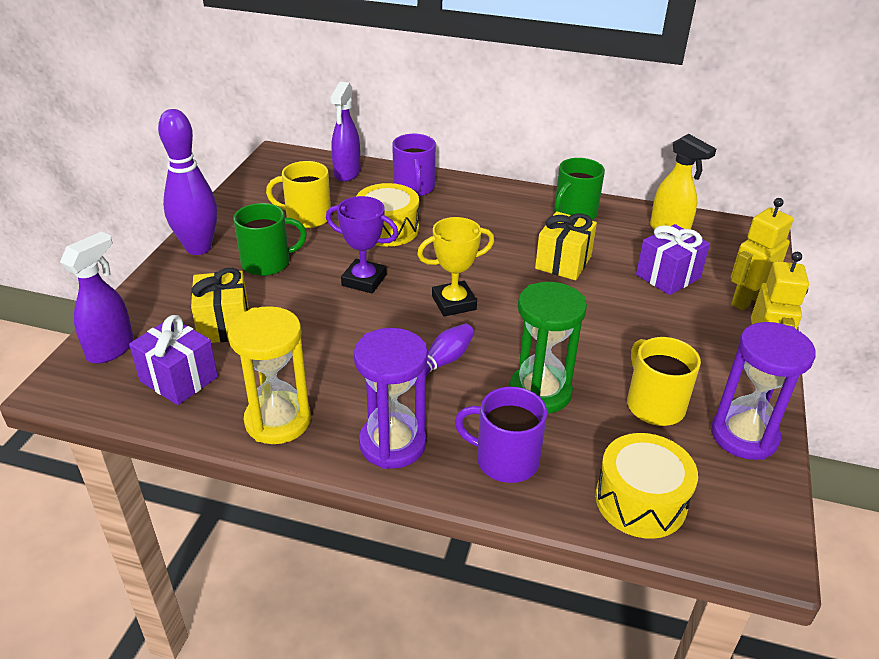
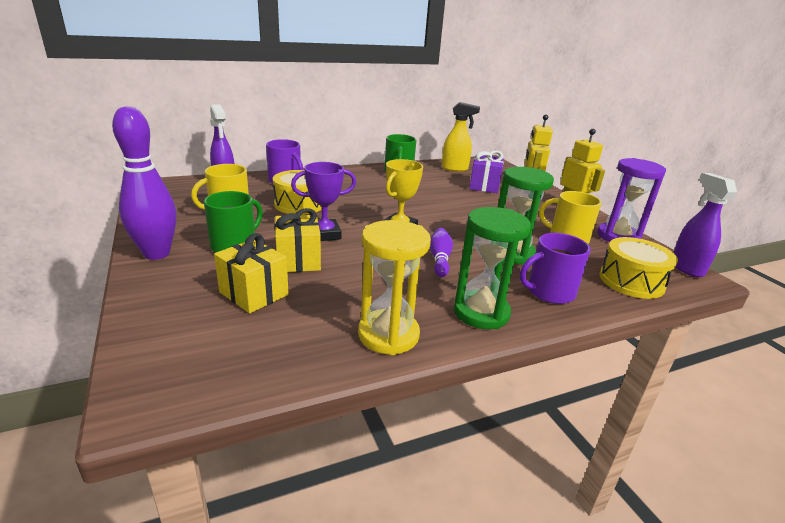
camera: 40 degrees left, 10 degrees down
purple spray bottle [60,231,134,364] -> purple spray bottle moved to [673,173,737,277]
purple gift [129,315,218,405] -> none
purple hourglass [354,328,428,469] -> green hourglass [454,207,531,329]
yellow gift [535,211,597,280] -> yellow gift moved to [275,208,321,272]

